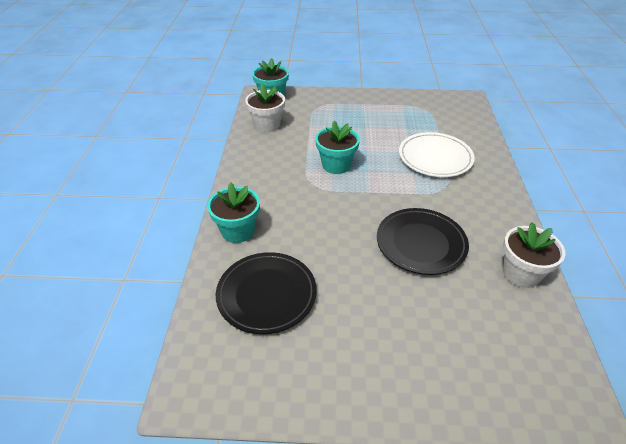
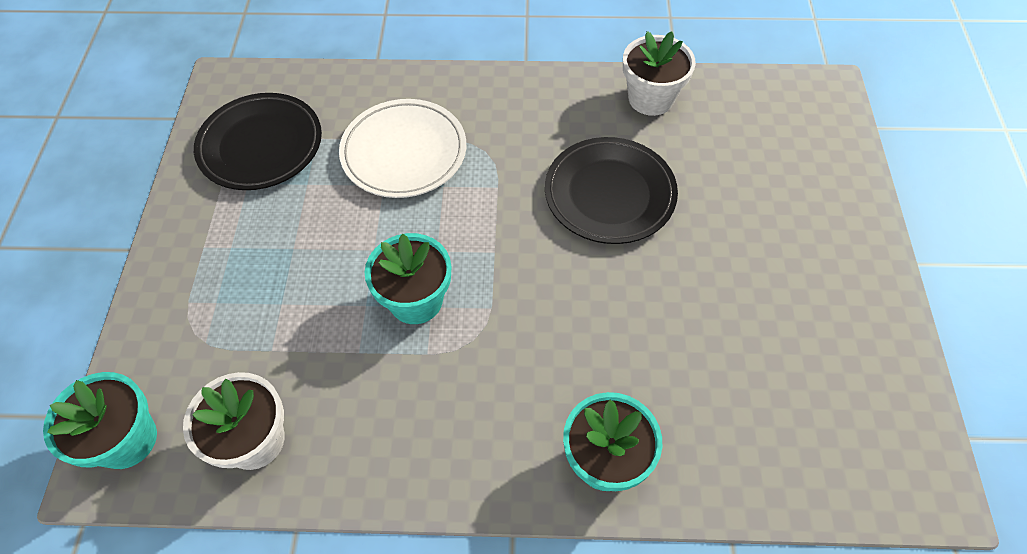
camera: 90 degrees left, 15 degrees up
black plate [216,252,317,334] -> black plate moved to [194,93,322,190]

